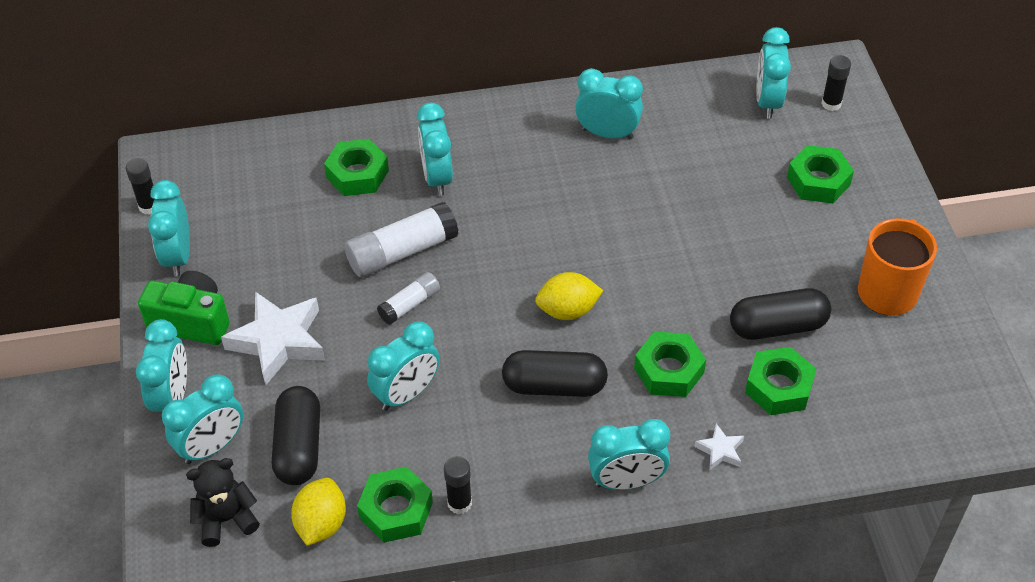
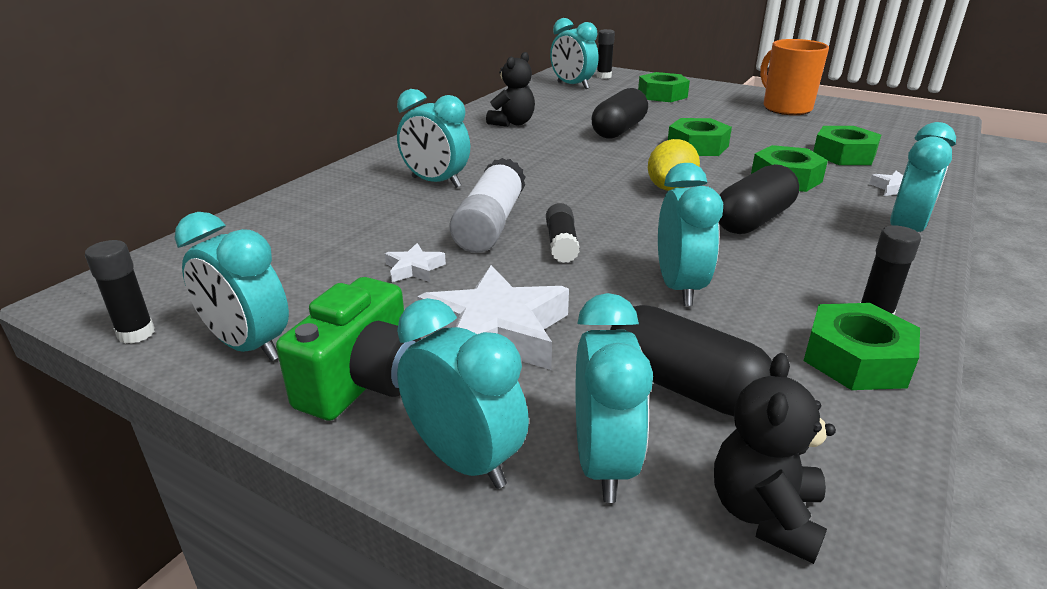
camera: 50 degrees left, 20 degrees down
green camera [138,271,230,345] -> green camera turned 150 degrees clockwise [276,277,421,421]
yellow lemon [291,478,346,546] -> none
green nut [324,139,389,196] -> green nut moved to [668,118,732,156]
white glue stick [377,272,440,325] -> black glue stick [546,203,580,263]
turquoise clock [575,68,643,139] -> black teddy bear [486,52,535,127]
black capsule [730,288,831,340] -> black capsule moved to [591,88,648,139]
none -> white star [385,243,446,282]

